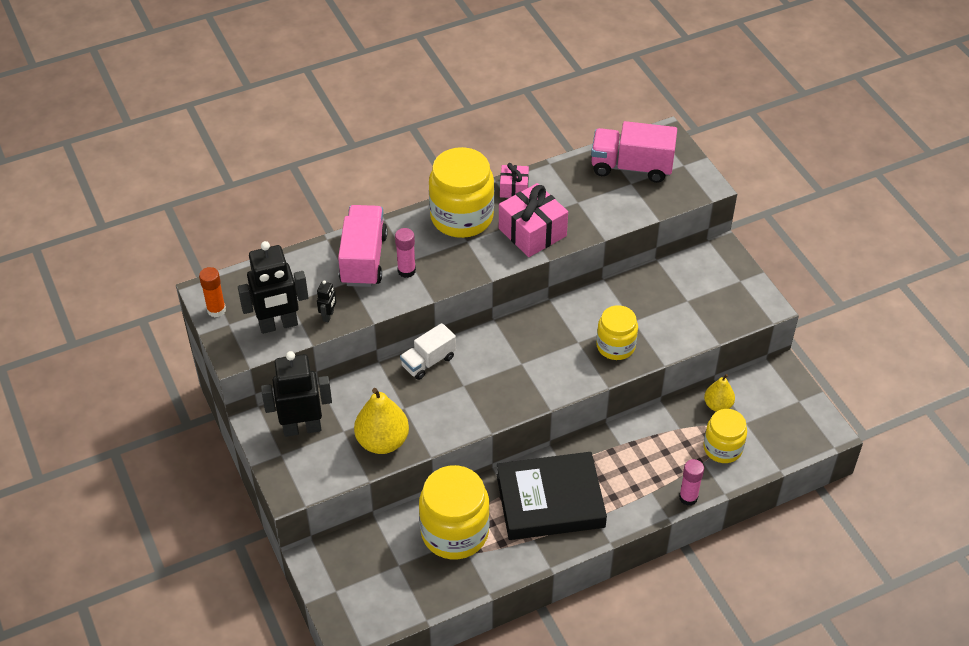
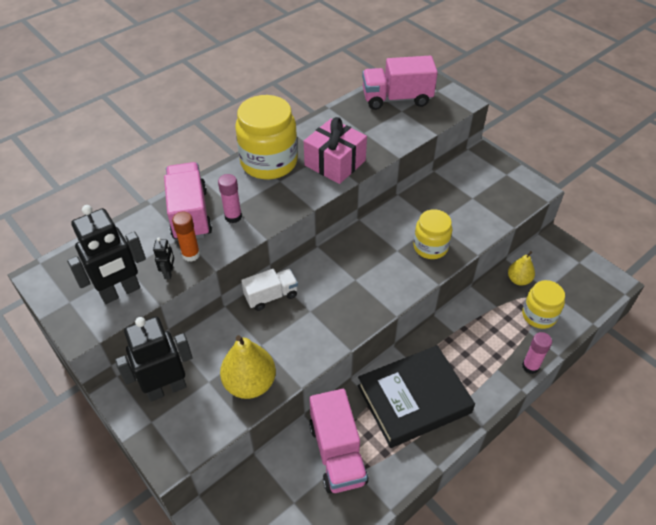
camera: 15 degrees left, 0 degrees up
orange glue stick [199,267,226,317] -> orange glue stick moved to [172,212,200,262]
white truck [400,323,456,380] -> white truck turned 150 degrees counterclockwise [241,269,298,311]
yellow jar [419,465,490,559] -> pink truck [309,389,368,493]
pink gift [500,163,529,198] -> none

